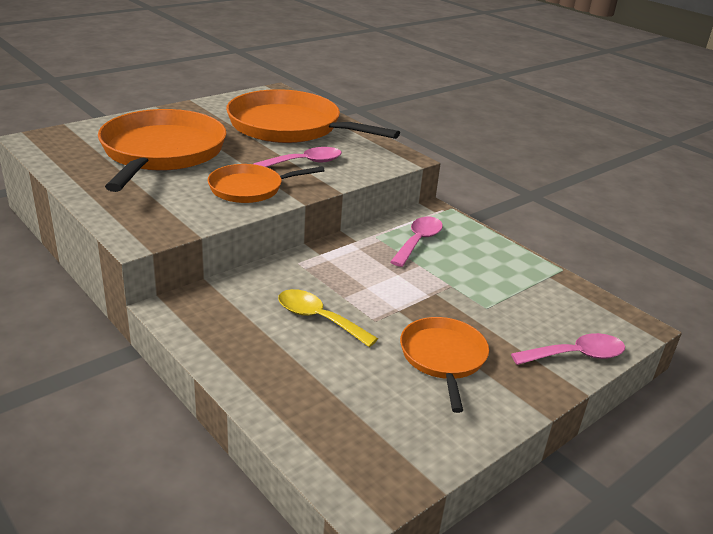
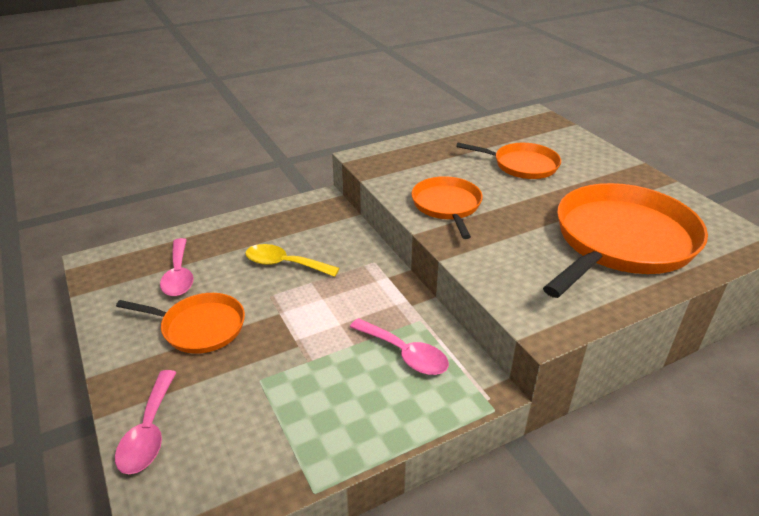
camera: 105 degrees right, 5 degrees up
orange pan [98,109,226,192] -> orange pan [456,143,561,179], size x0.54
pink spoon [253,147,342,167] -> pink spoon moved to [160,238,194,296]
yellow spoon [278,289,378,347] -> yellow spoon turned 120 degrees counterclockwise [245,244,340,277]

